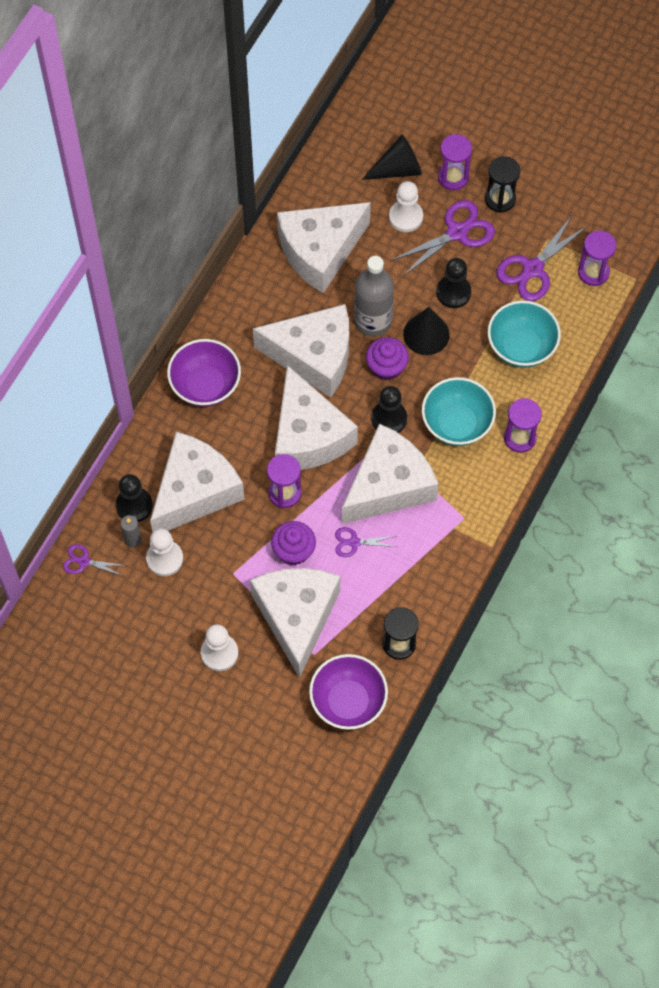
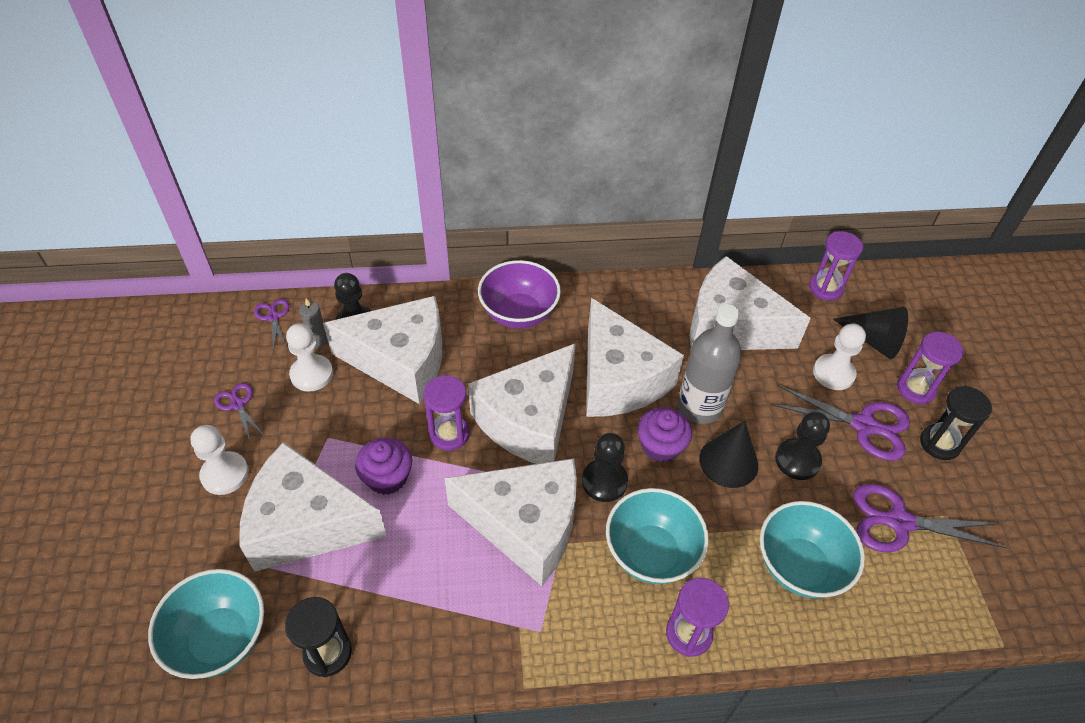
camera: 55 degrees right, 15 degrees down
white cheese [250,568,340,679] -> white cheese turned 135 degrees counterclockwise [239,442,387,572]
purple bowl [309,654,388,730] -> turquoise bowl [148,569,264,679]
purple scissors [335,527,397,557] -> purple scissors moved to [214,383,264,440]
purple hourglass [578,231,616,286] -> purple hourglass moved to [809,231,863,301]

